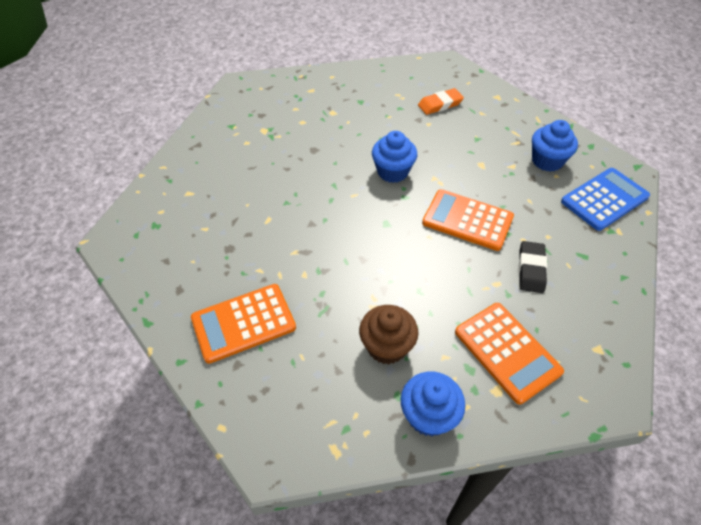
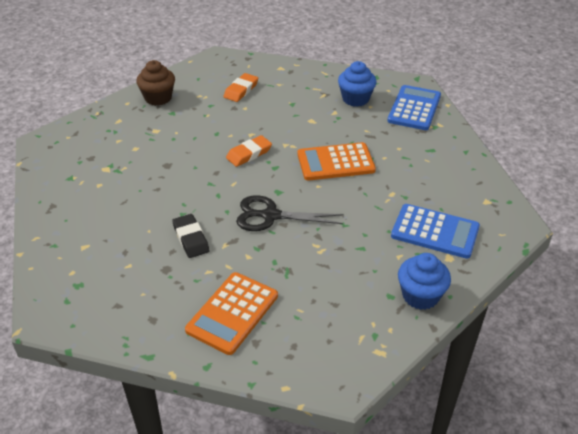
camera: 35 degrees left, 10 degrees down
brown cupcake [359,305,419,364] -> brown cupcake moved to [136,60,175,106]
blue cupcake [372,131,417,183] -> orange eraser [226,135,272,167]
orange calculator [455,303,564,405] -> blue calculator [391,204,480,259]
black eraser [519,241,547,293] -> black eraser moved to [172,214,209,258]
none -> black scissors [236,196,344,231]

